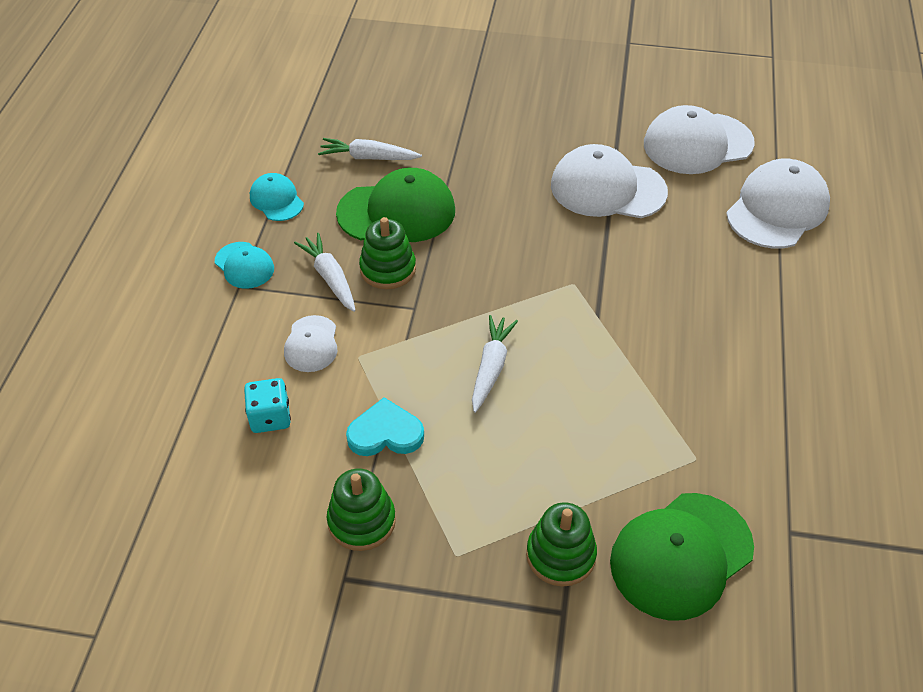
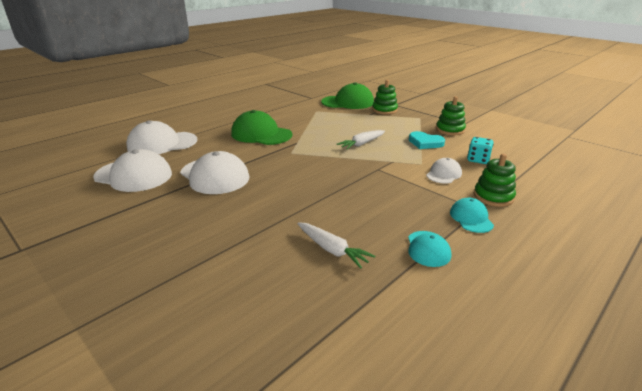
camera: 145 degrees left, 20 degrees down
white carrot [294,233,356,312] -> none
green cap [336,168,455,242] -> green cap moved to [231,110,292,145]
green stacking toy [359,217,416,289] -> green stacking toy moved to [474,154,516,207]

